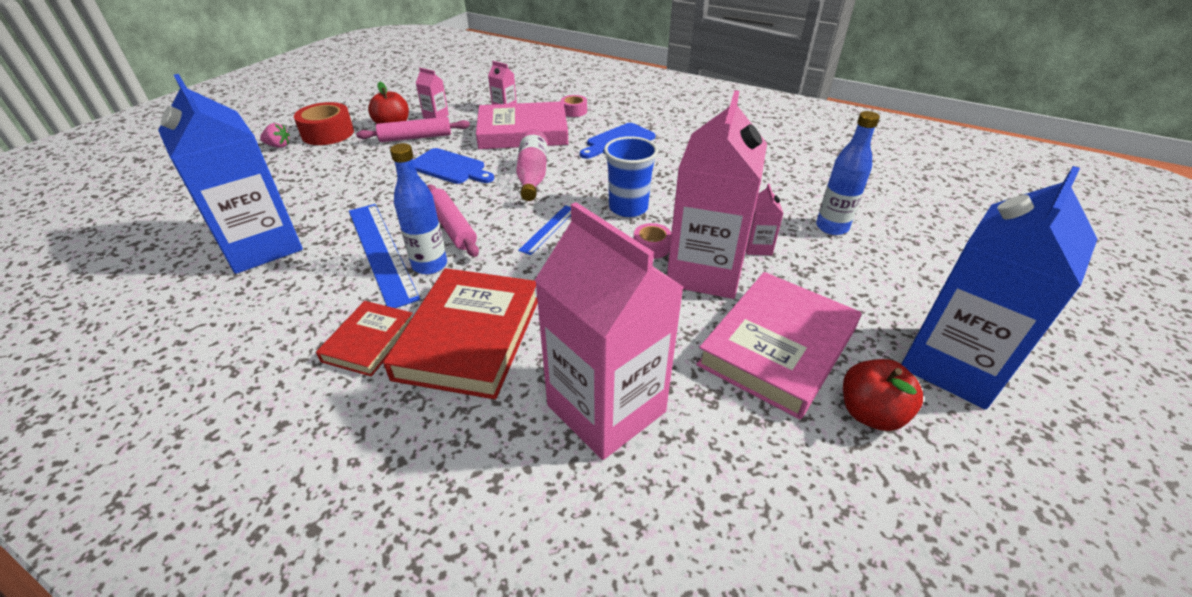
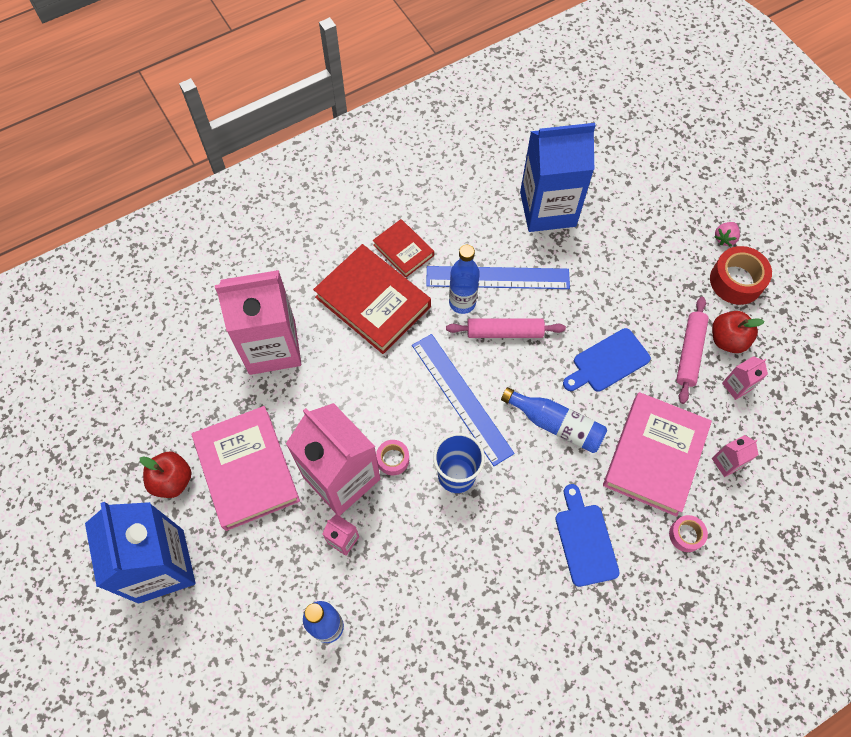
camera: 120 degrees right, 25 degrees up
pink bottle [516,130,548,201] -> blue bottle [501,387,607,453]
blue ruler [518,205,571,255] -> blue ruler [412,334,515,466], size x1.93

